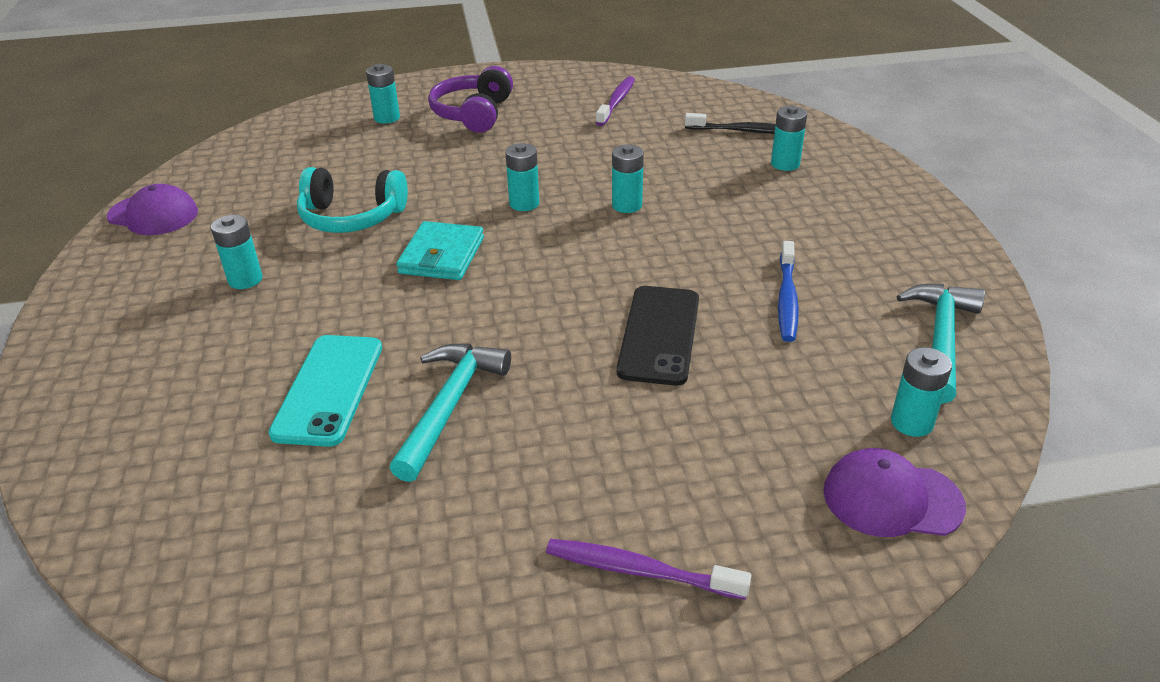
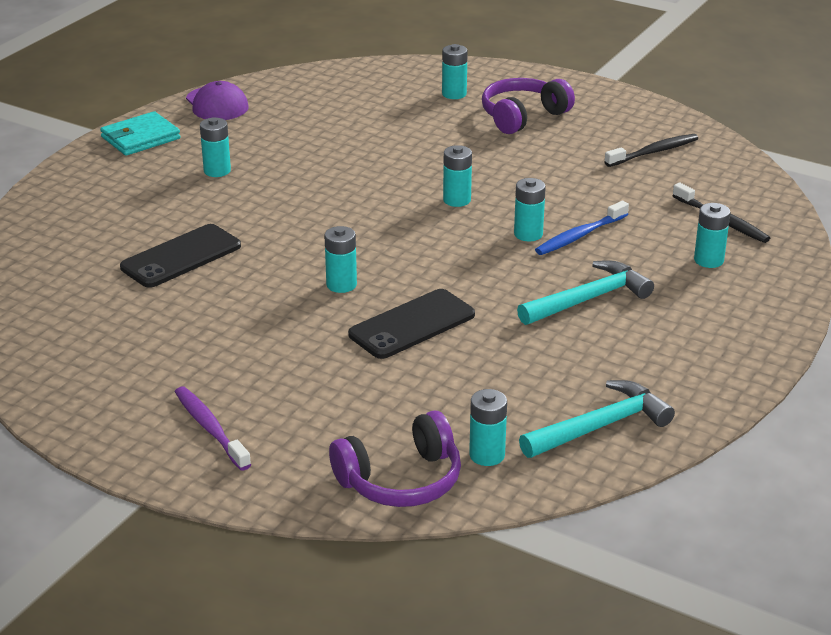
camera: 40 degrees right, 5 degrees down
turquoise phone [268,335,382,447] -> black phone [120,224,241,288]
turquoise headphones [297,167,408,233] -> none
turquoise hammer [389,344,511,482] -> turquoise hammer moved to [517,260,654,325]
turquoise wallet [396,221,484,280] -> turquoise wallet moved to [100,111,181,156]
purple toothbrush [596,76,635,126] -> black toothbrush [604,134,698,167]
blue toothbrush [778,241,799,342] -> blue toothbrush moved to [535,201,629,255]
purple cap [823,448,966,537] -> purple headphones [329,410,461,507]
none -> turquoise battery [324,226,357,293]

